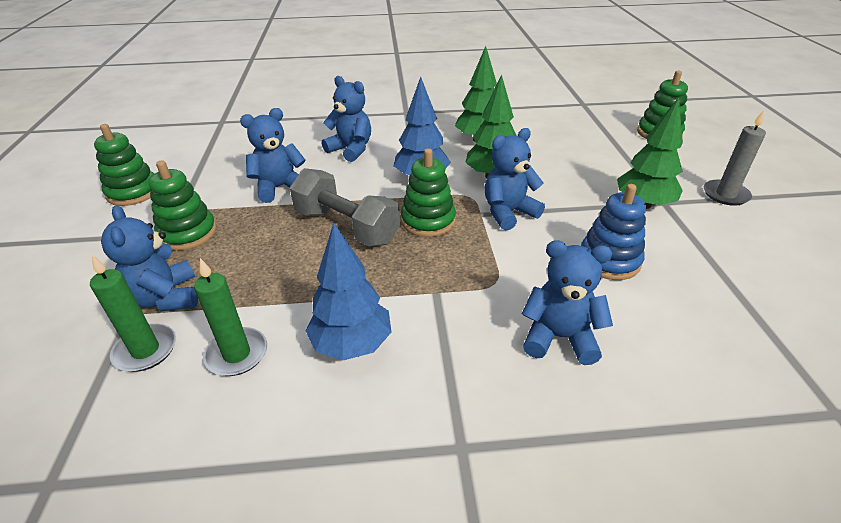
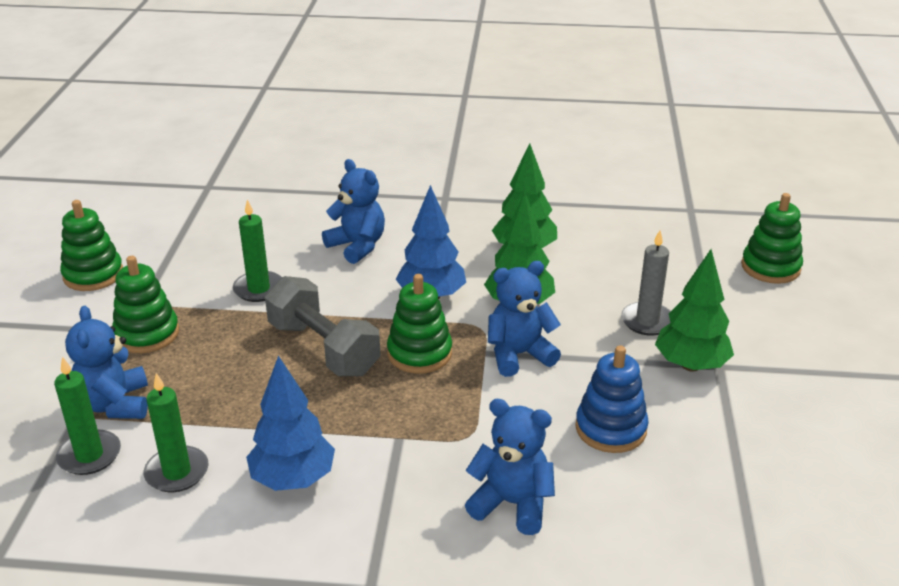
camera: 10 degrees right, 5 degrees down
blue teddy bear [240,108,306,203] -> green candle [233,199,282,302]
grey candle [704,110,766,206] -> grey candle moved to [621,230,671,336]

